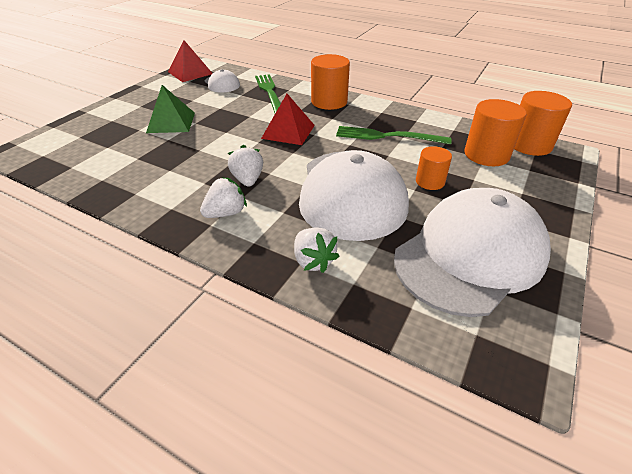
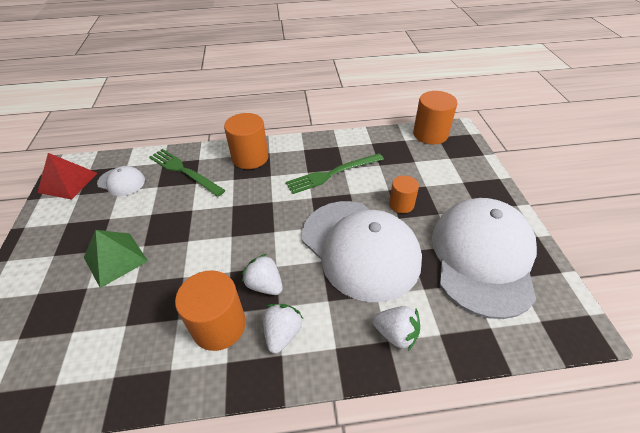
camera: 35 degrees left, 5 degrees up
red pyramid [261,94,315,145] -> none
orange cylinder [464,99,526,166] -> orange cylinder moved to [175,270,246,351]

